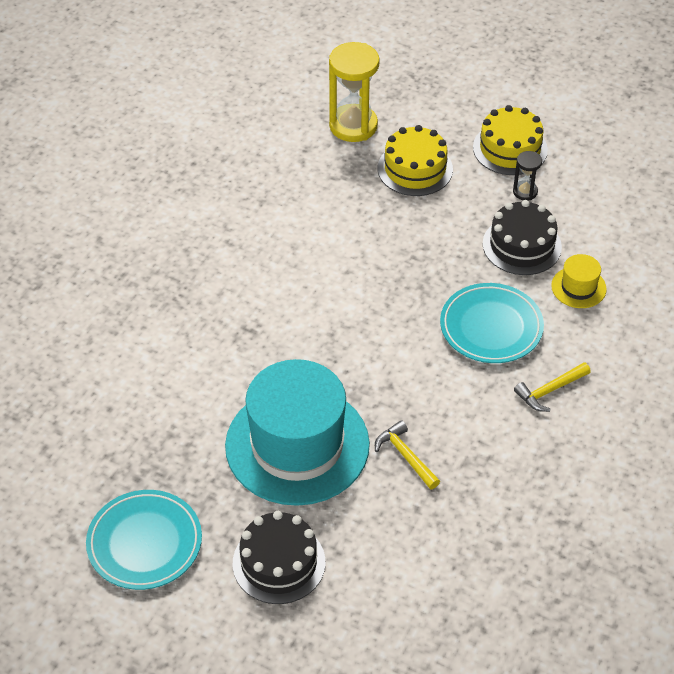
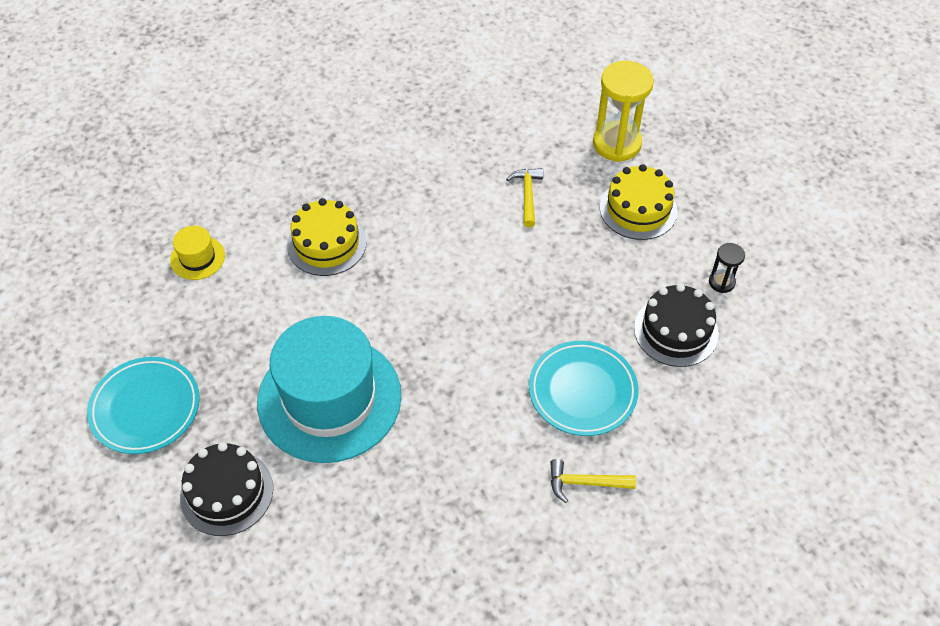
camera: 35 degrees right, 5 degrees up
yellow hammer [375,420,440,490] -> yellow hammer moved to [506,168,543,228]
yellow cake [473,105,548,175] -> yellow cake moved to [287,198,367,276]
yellow hat [551,254,607,308] -> yellow hat moved to [170,226,225,280]

